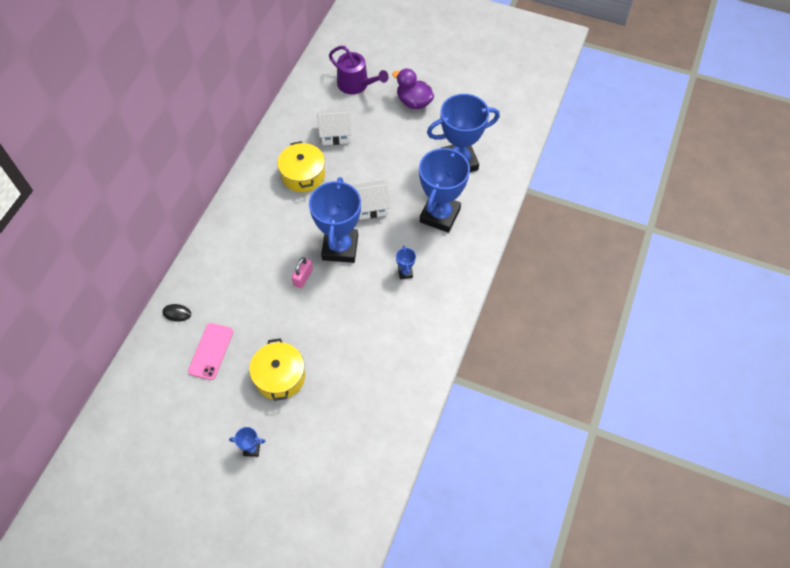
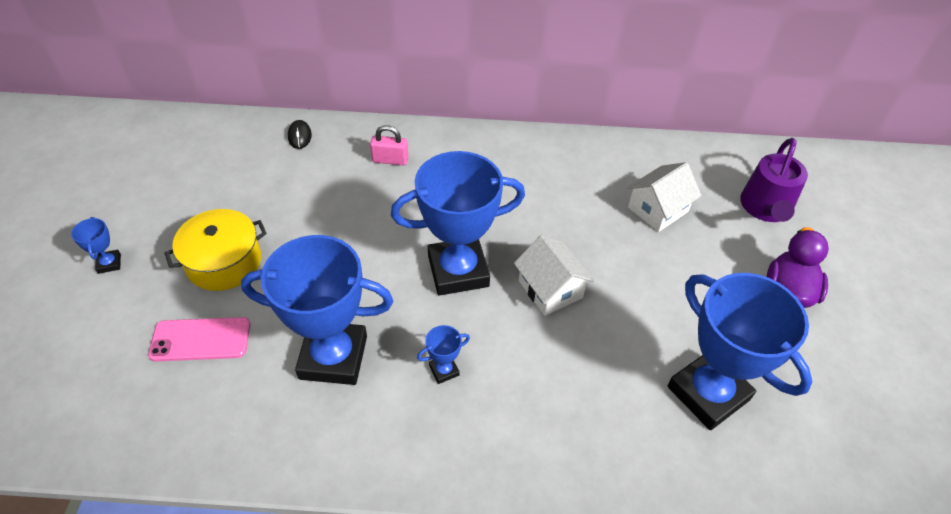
camera: 70 degrees right, 10 degrees down
pink phone [188,323,233,380] -> pink phone moved to [148,317,250,362]
yellow pot [277,141,325,192] -> none
pink padlock [292,257,313,288] -> pink padlock moved to [370,125,408,165]
white house [317,110,352,145] -> white house turned 75 degrees clockwise [627,162,702,232]
blue trophy [419,147,470,233] -> blue trophy moved to [241,235,393,385]

